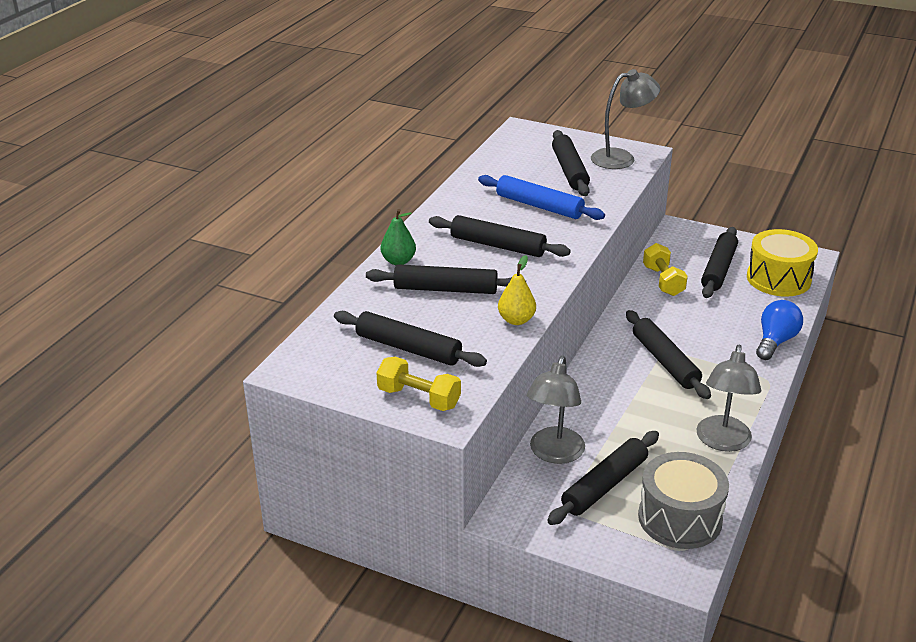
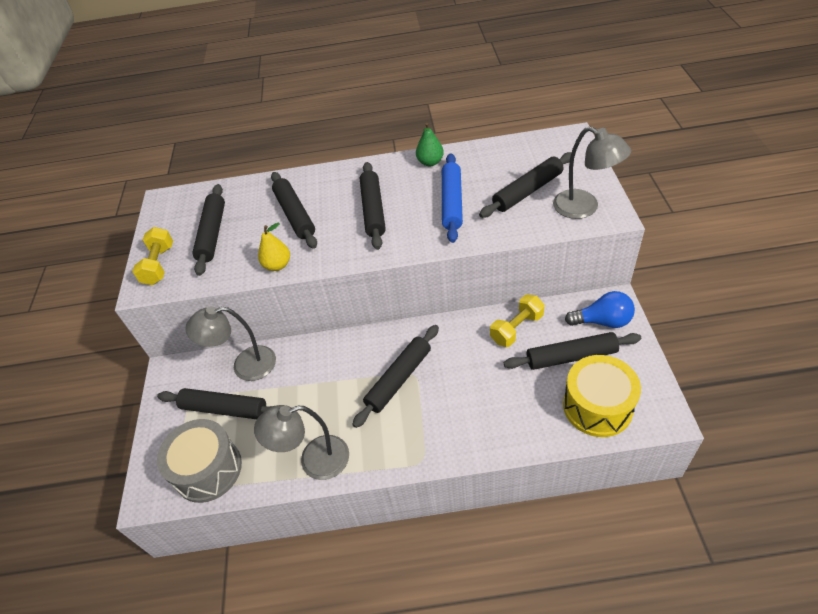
camera: 65 degrees right, 15 degrees up
green pear [380,209,416,265] -> green pear moved to [416,123,444,167]
blue light bulb [756,300,803,360] -> blue light bulb moved to [565,291,635,328]

